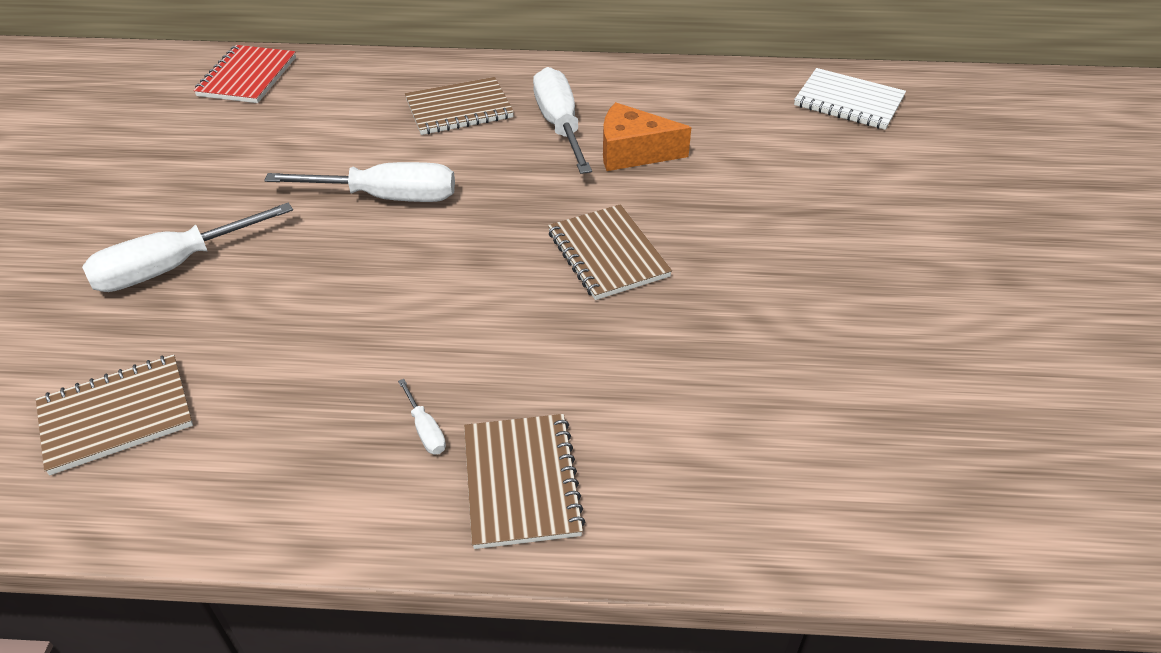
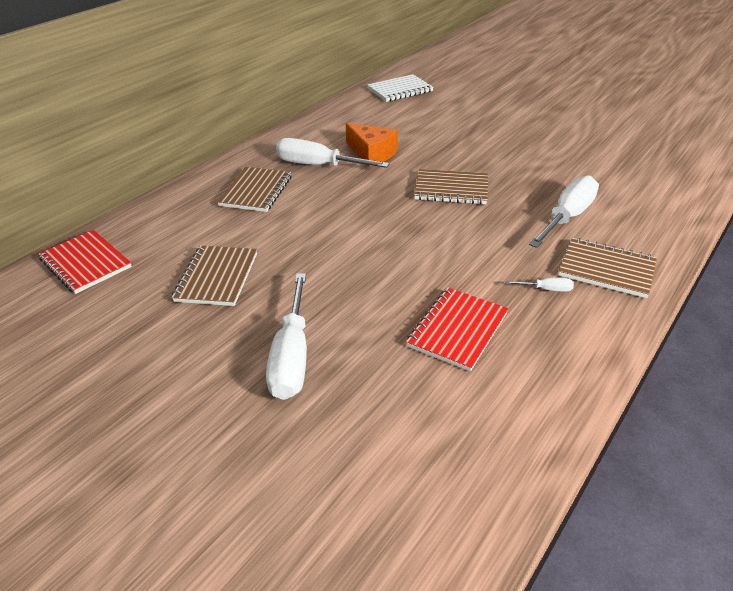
camera: 55 degrees left, 5 degrees down
brown notebook [36,354,193,475] -> brown notebook moved to [171,246,257,306]
white screwdriver [264,162,455,202] -> white screwdriver moved to [529,175,599,248]
orange cheese [603,102,691,171] -> orange cheese turned 90 degrees counterclockwise [346,123,398,167]
none -> red notebook [406,287,509,371]

